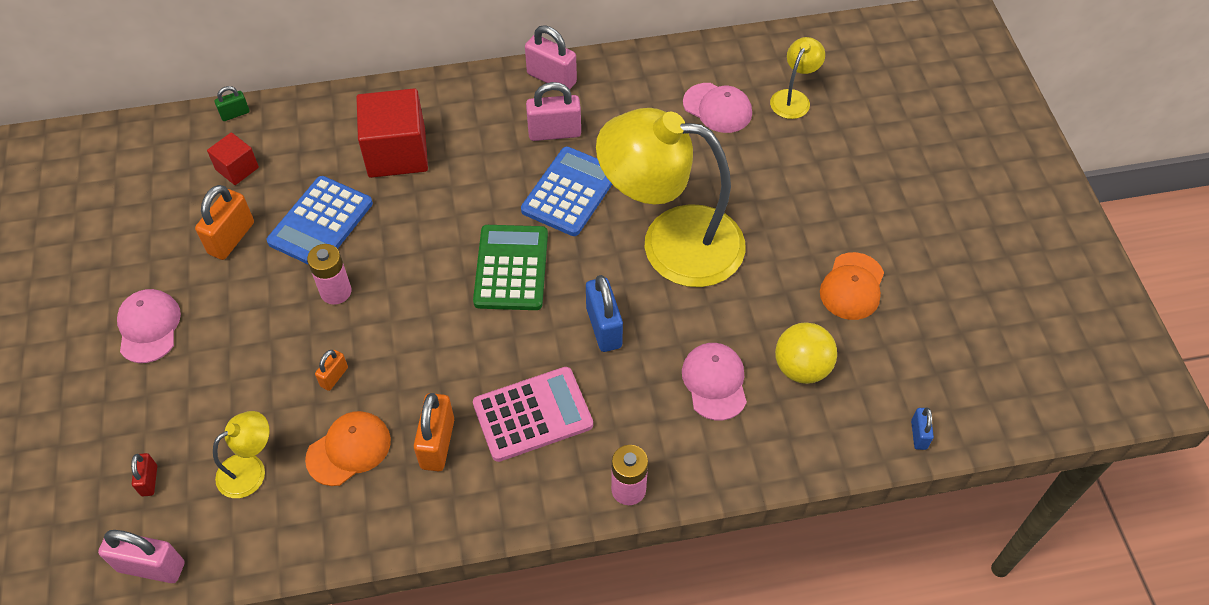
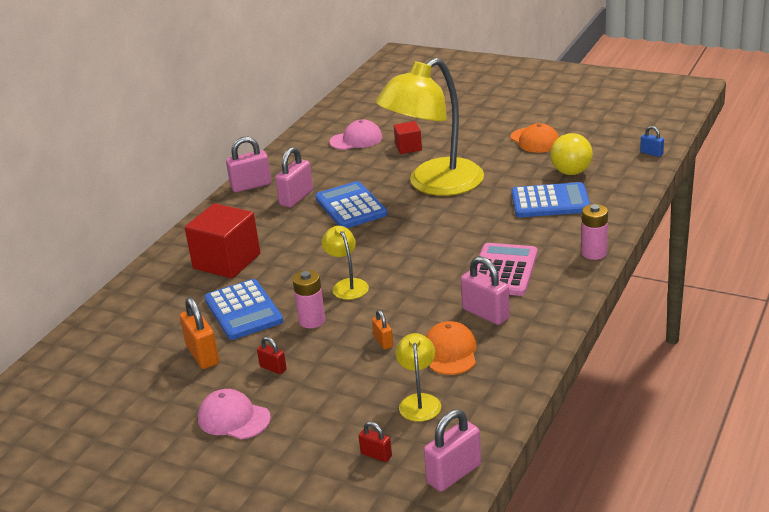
camera: 50 degrees left, 25 degrees down
red cube [207,132,259,185] -> red cube moved to [394,121,422,154]
green padlock [214,86,250,121] -> none
orange padlock [414,393,454,471] -> pink padlock [461,256,510,325]
green calculator [473,225,548,310] -> none
blue padlock [586,275,623,352] -> none
pink cap [682,343,747,420] -> blue calculator [511,182,590,217]
yellow lamp [770,37,825,119] -> yellow lamp moved to [321,226,369,300]
none -> red padlock [257,337,287,374]

